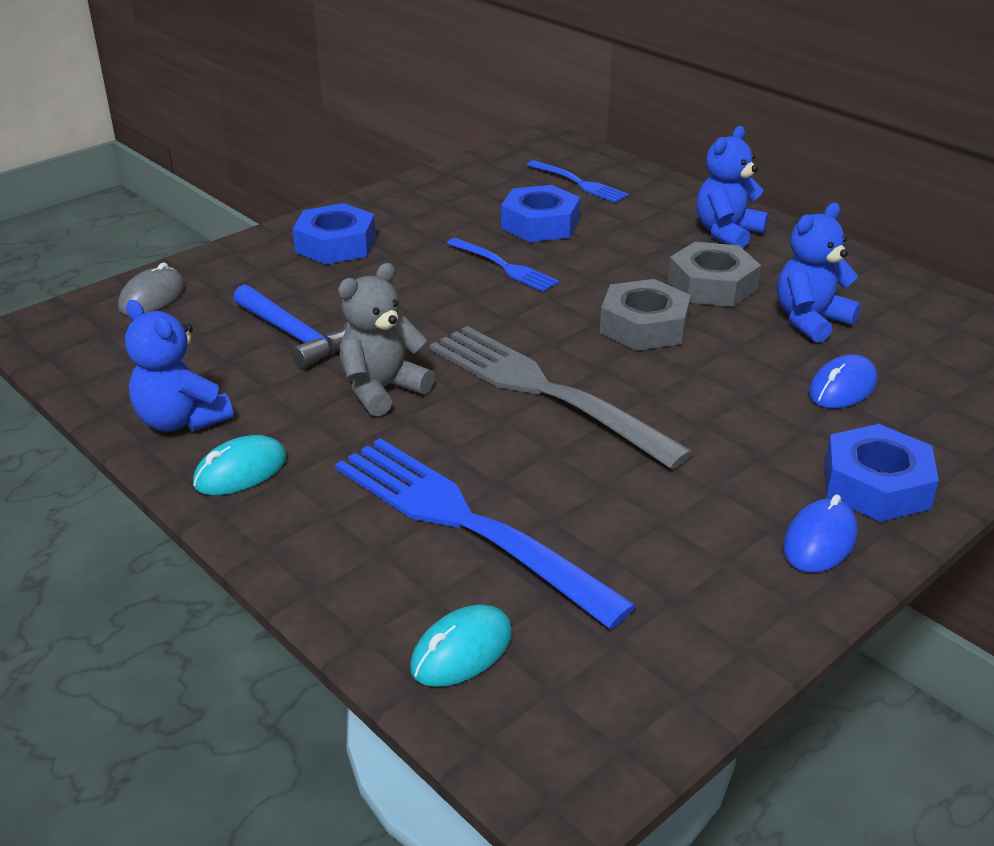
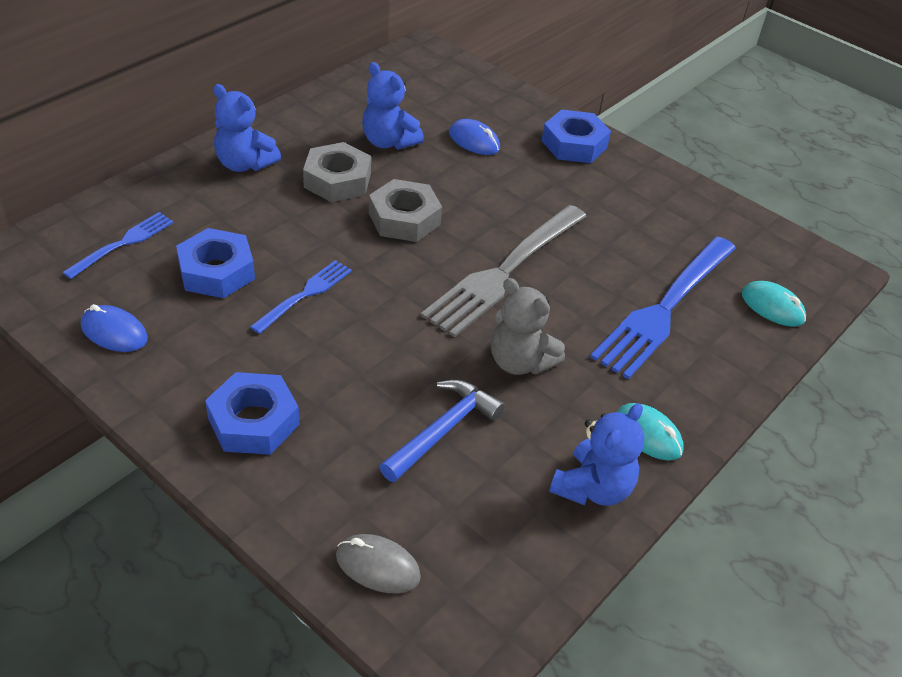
camera: 100 degrees left, 10 degrees up
blue mouse [783,494,858,573] -> blue mouse moved to [81,304,148,352]

